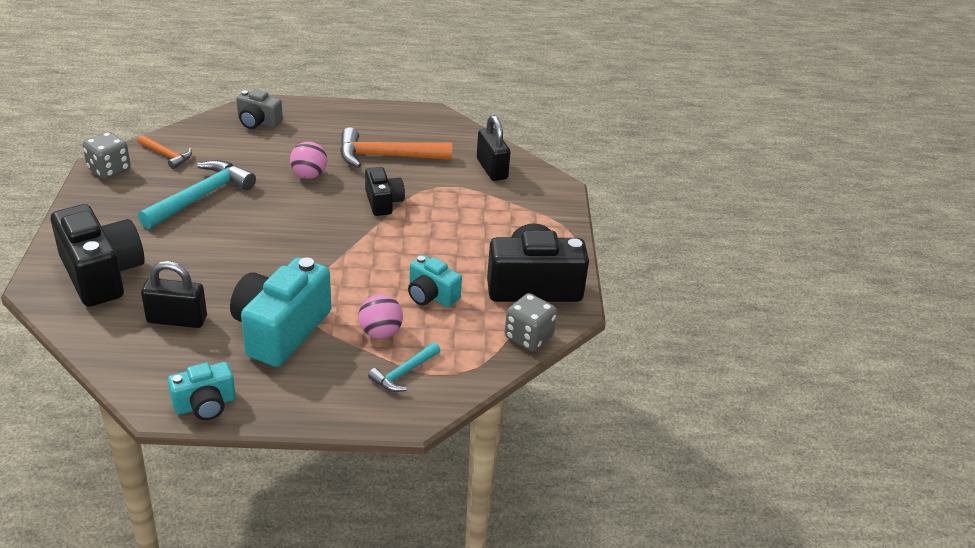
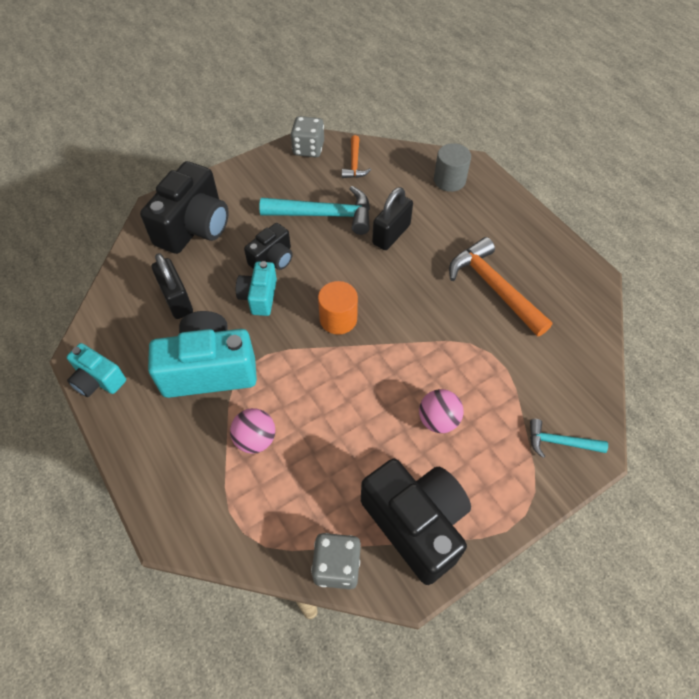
camera: 60 degrees right, 20 degrees up
grey camera [236,90,283,129] -> grey cylinder [434,143,471,192]
pink ball [290,142,327,179] -> pink ball moved to [419,389,463,433]
black camera [365,167,405,216] -> black camera moved to [244,223,293,270]
turquoise hammer [368,342,440,392] -> turquoise hammer moved to [530,419,608,458]
turquoise camera [408,255,462,307] -> turquoise camera moved to [236,261,277,316]
black padlock [477,115,511,181] -> black padlock moved to [372,187,413,250]
none -> orange cylinder [318,281,358,335]

